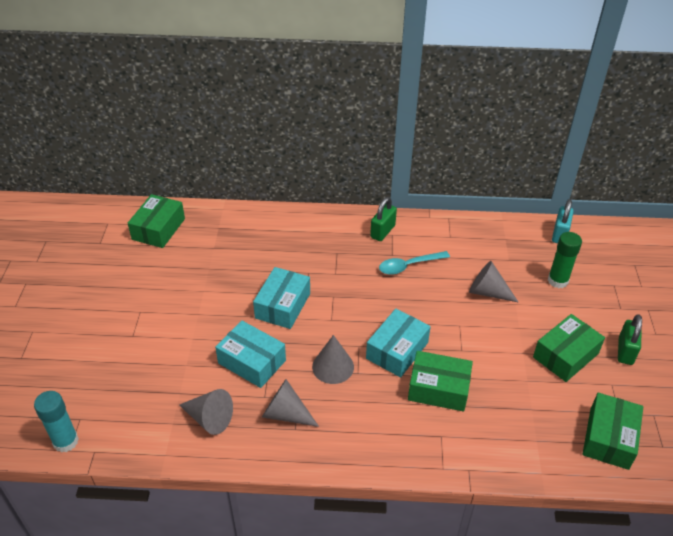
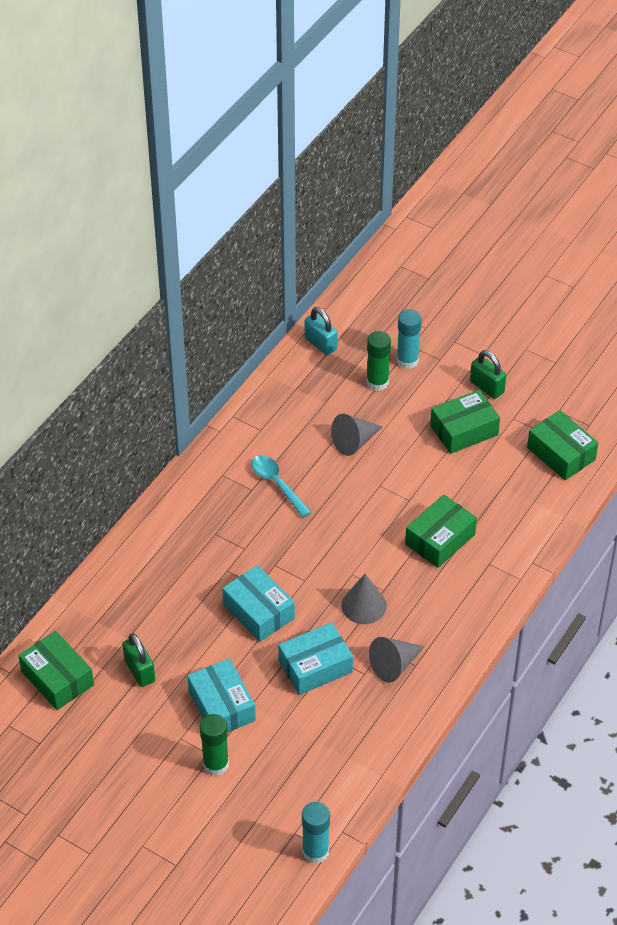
camera: 60 degrees left, 5 degrees up
grey cone [179,389,233,435] -> none
turquoise box [366,309,431,377] -> turquoise box moved to [187,659,256,732]
green padlock [370,197,397,241] -> green padlock moved to [122,633,155,687]
turquoise spoon [379,251,450,275] -> turquoise spoon turned 135 degrees clockwise [251,455,311,517]
green box [533,314,605,382] -> green box turned 75 degrees clockwise [430,390,500,454]
none -> green glue stick [200,714,229,776]
none -> turquoise glue stick [397,309,422,369]

